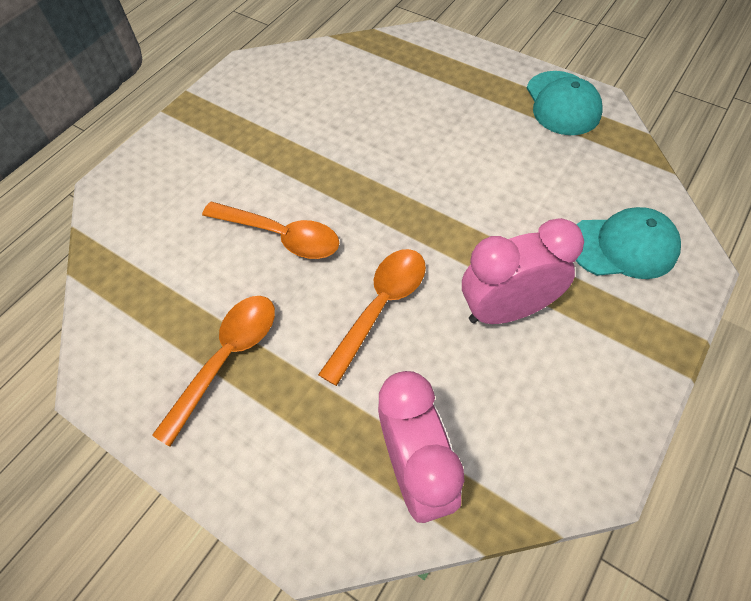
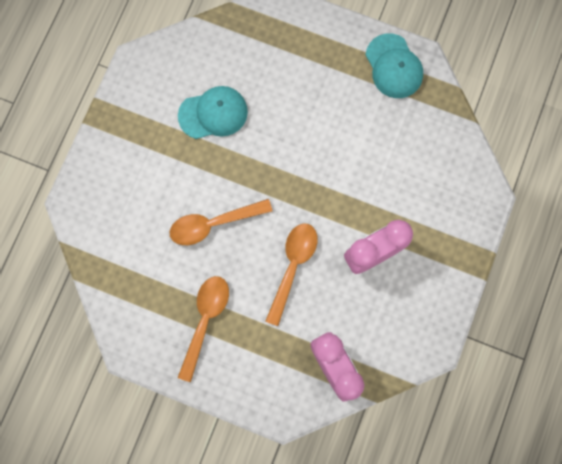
camera: 15 degrees left, 20 degrees up
orange spoon [202,202,339,259] -> orange spoon turned 150 degrees clockwise [169,199,273,245]
turquoise cap [576,207,681,279] -> turquoise cap moved to [178,86,248,139]

